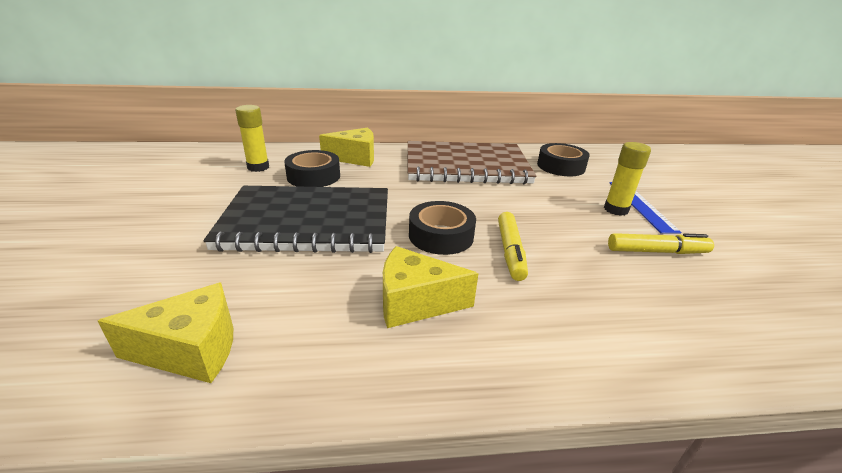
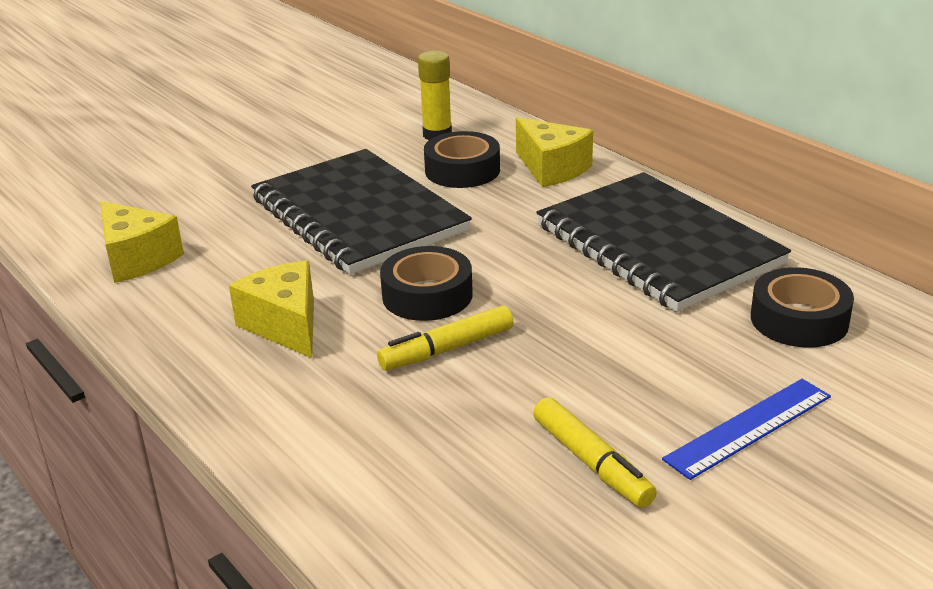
camera: 60 degrees right, 0 degrees up
brown notebook [408,141,537,184] -> black notebook [536,172,791,312]
yellow glue stick [604,142,651,216] -> none

